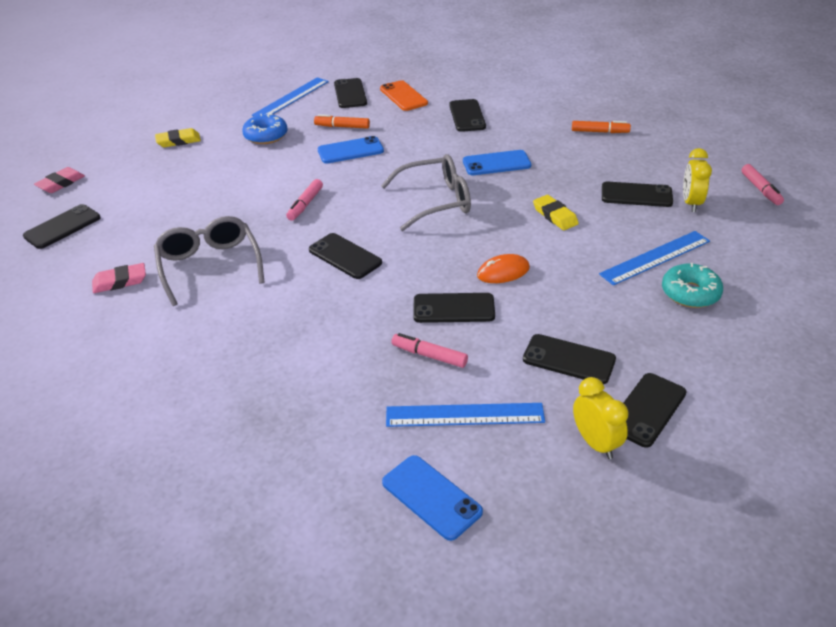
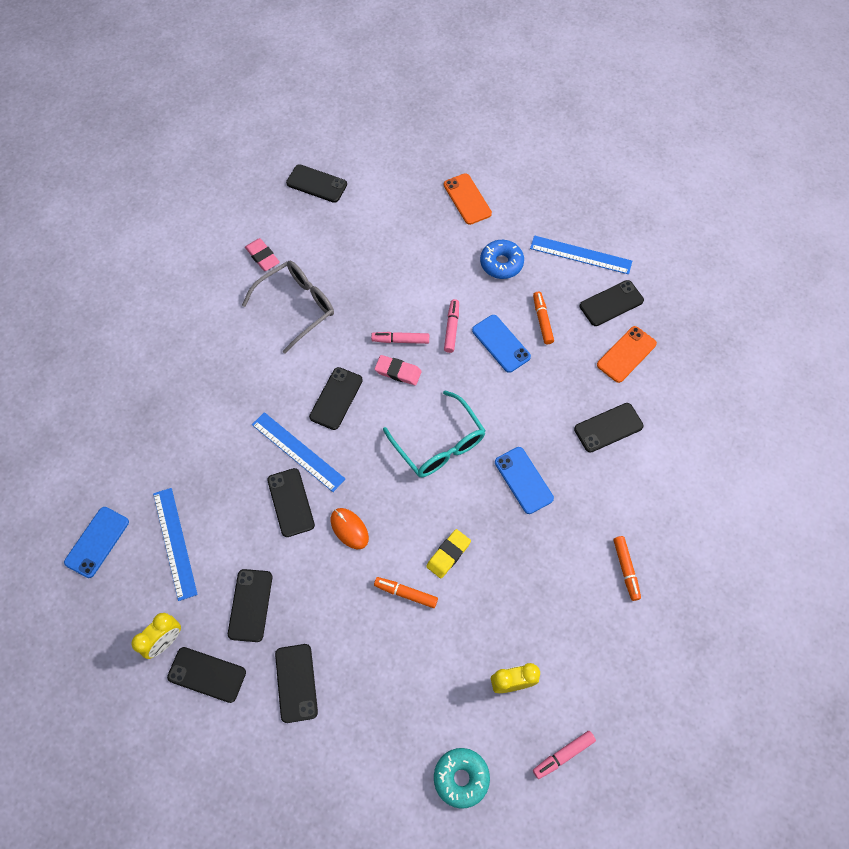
camera: 70 degrees right, 25 degrees up
pink eraser [34,167,85,193] -> pink eraser moved to [375,355,422,386]
yellow eraser [155,128,201,147] -> orange phone [444,173,492,225]
grey glasses [381,154,471,231] -> turquoise glasses [383,390,486,477]
pink marker [391,333,468,368] -> pink marker moved to [444,299,459,353]
blue ruler [599,231,710,285] -> blue ruler moved to [252,412,345,492]
black phone [602,182,673,207] -> black phone moved to [275,644,318,723]
turquoise donut [662,263,723,308] -> turquoise donut moved to [434,748,490,809]
none -> orange marker [374,577,438,608]

